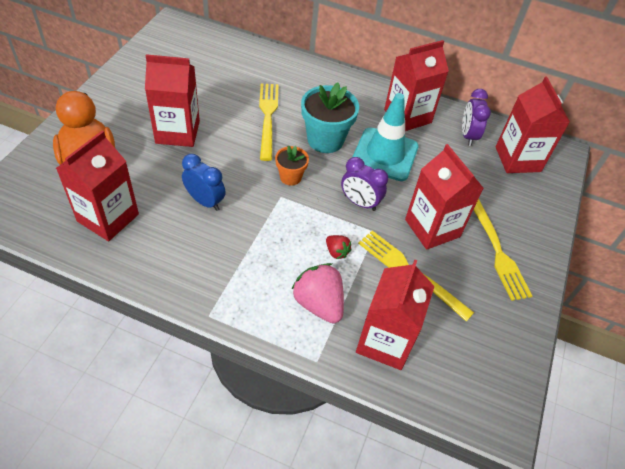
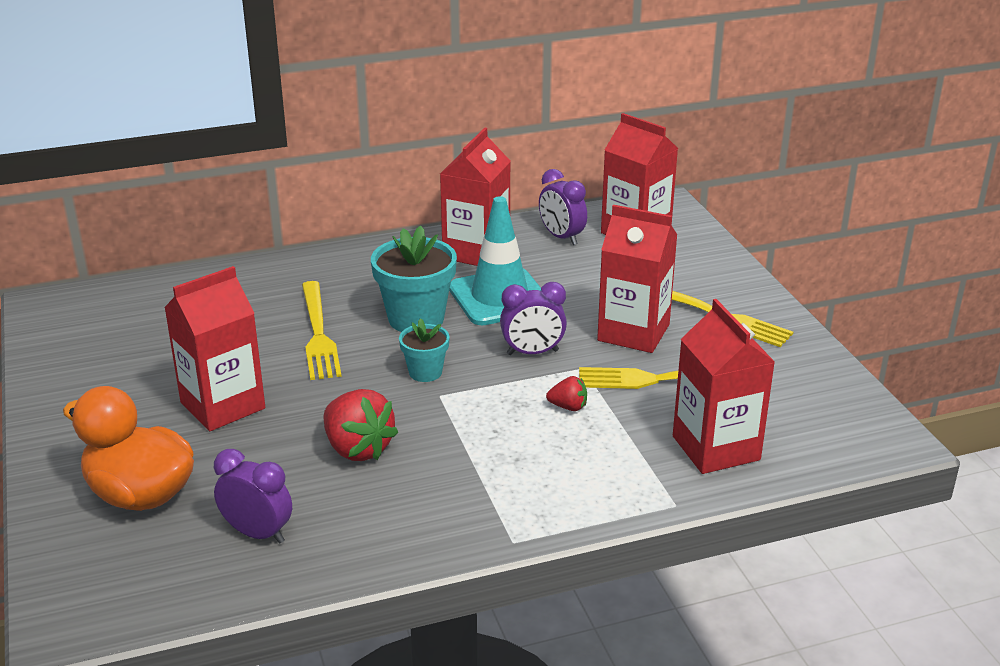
camera: 35 degrees left, 20 degrees down
red carton [56,130,139,241] -> purple clock [214,449,292,544]
blue clock [182,154,225,211] -> red strawberry [324,389,398,461]
yellow fork [259,83,279,161] -> yellow fork turned 150 degrees counterclockwise [302,281,342,380]
orange flower pot [275,146,309,186] -> turquoise flower pot [399,318,450,382]
pink strawberry [291,263,344,323] -> none

